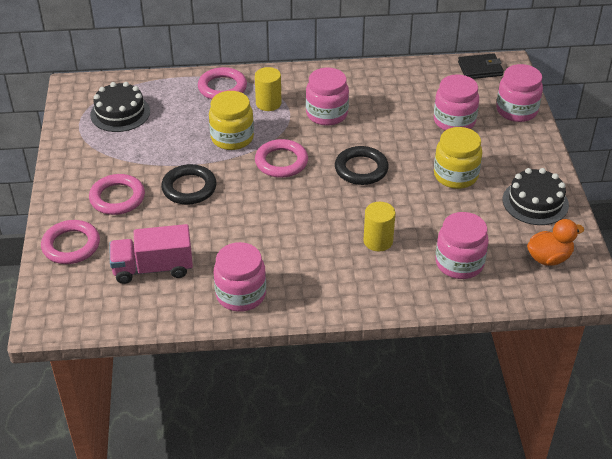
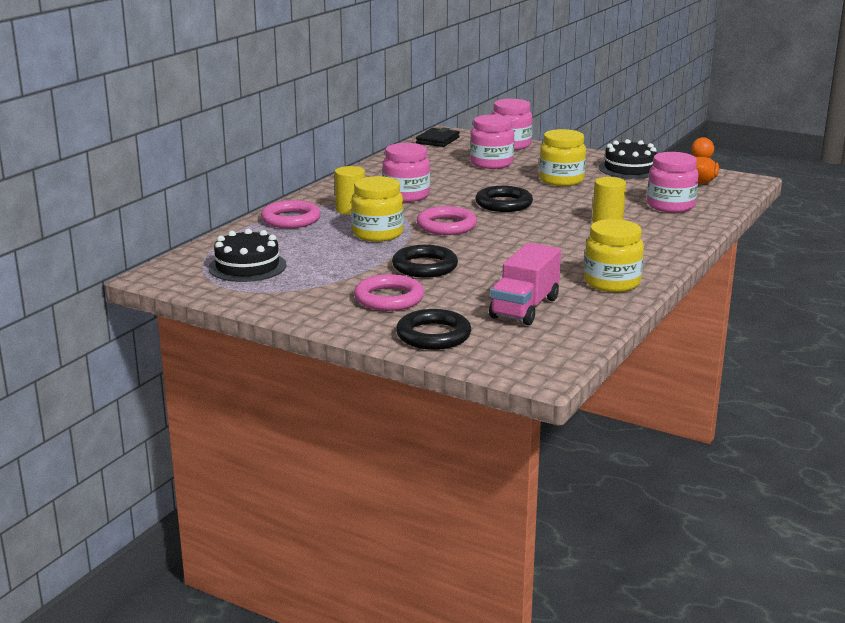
camera: 55 degrees left, 20 degrees down
pink ring [41,220,100,264] -> black ring [396,309,471,350]
pink jar [214,242,266,312] -> yellow jar [584,219,644,292]

